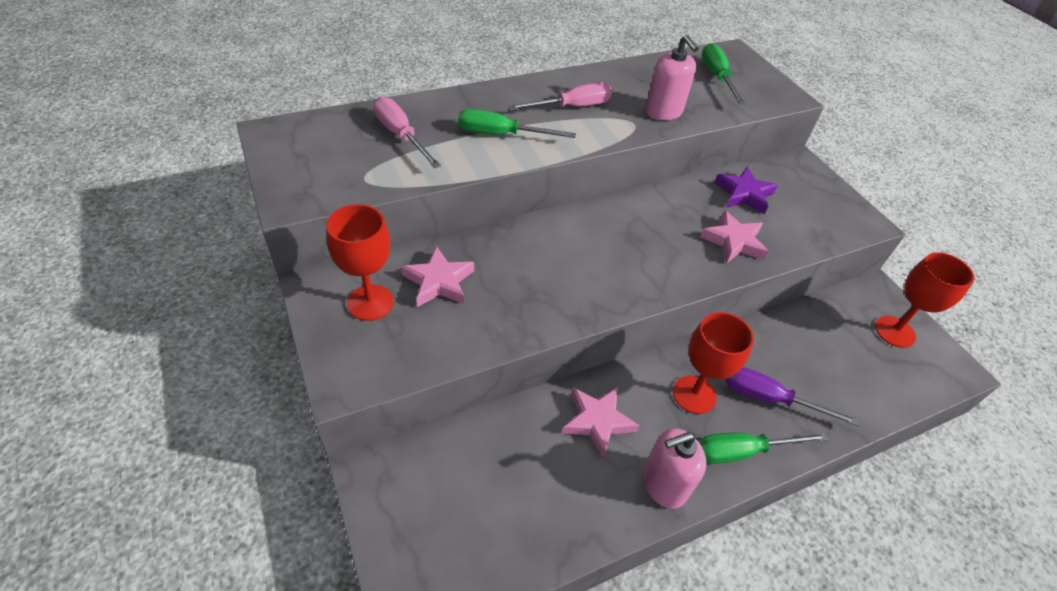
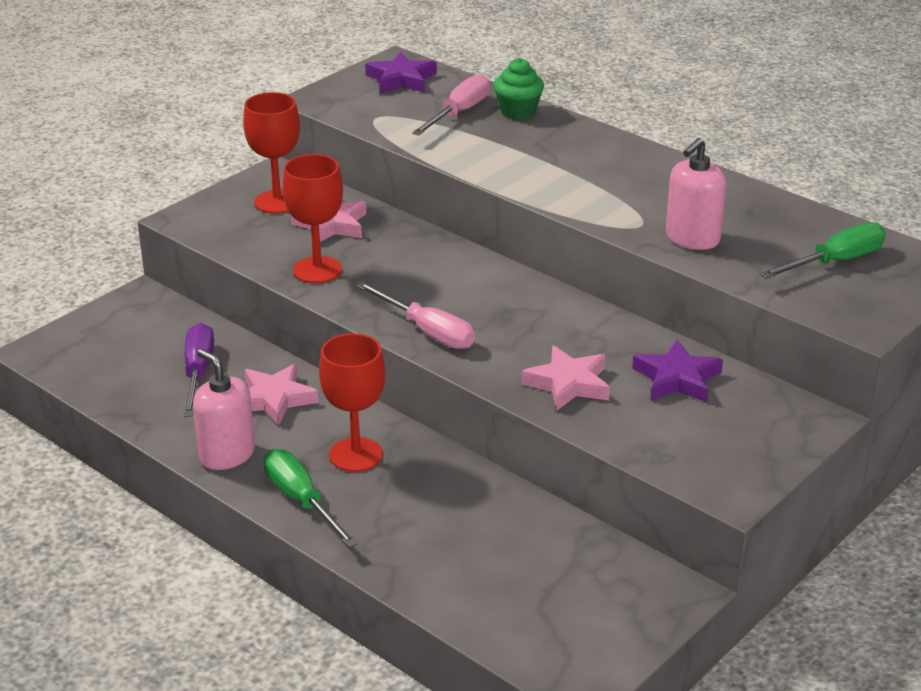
camera: 70 degrees right, 15 degrees down
green screwdriver [458,109,576,138] -> none
pink screwdriver [508,82,612,111] -> pink screwdriver moved to [356,282,475,349]
purple screwdriver [726,367,859,426] -> purple screwdriver moved to [183,323,214,417]
red goblet [875,252,974,348] -> red goblet moved to [282,154,343,283]
none -> purple star [365,52,437,93]
none -> green cupcake [494,58,544,120]

